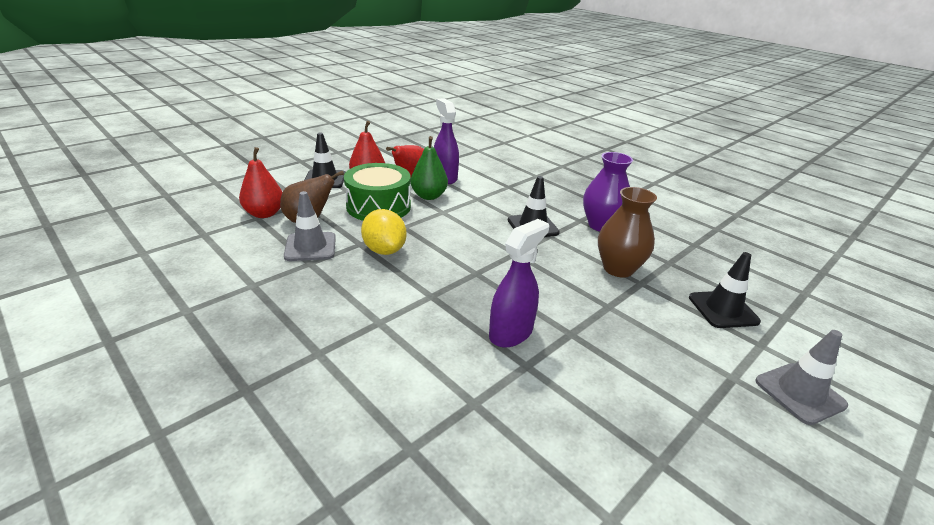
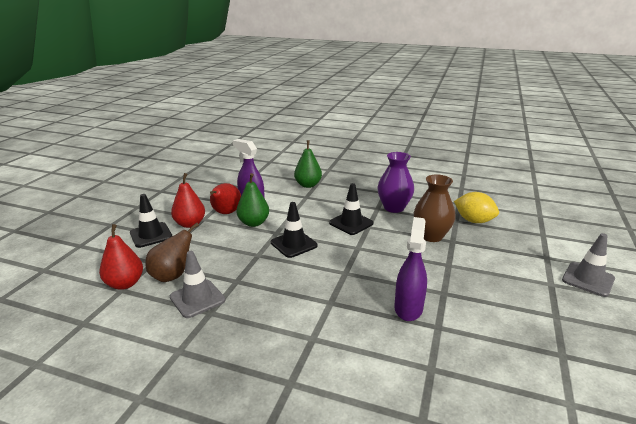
camera: 25 degrees left, 5 degrees down
green drum [344,163,411,221] -> none
yellow lemon [361,209,407,255] -> yellow lemon moved to [454,192,499,223]
black traffic cone [689,252,761,328] -> black traffic cone moved to [271,202,318,258]
none -> green pear [294,140,322,188]

